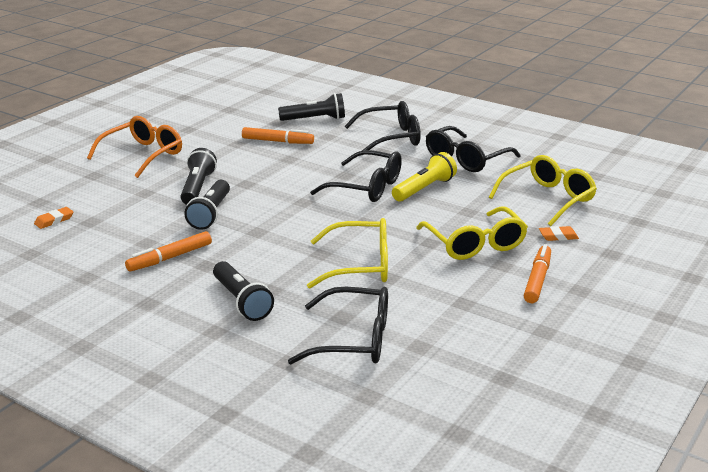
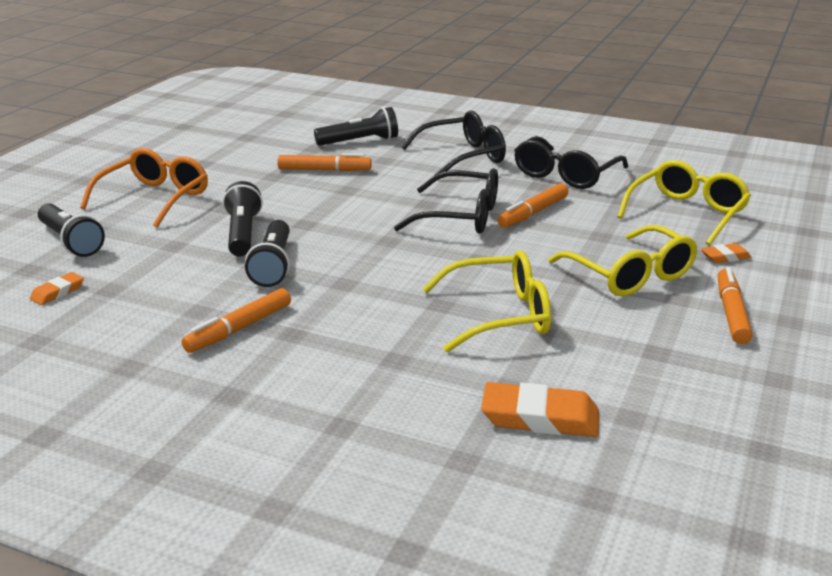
camera: 10 degrees left, 0 degrees up
black flashlight [213,261,274,321] -> black flashlight moved to [38,203,105,257]
black glasses [288,287,388,364] -> orange eraser [481,382,599,437]
yellow flashlight [392,152,457,201] -> orange marker [498,183,568,228]

